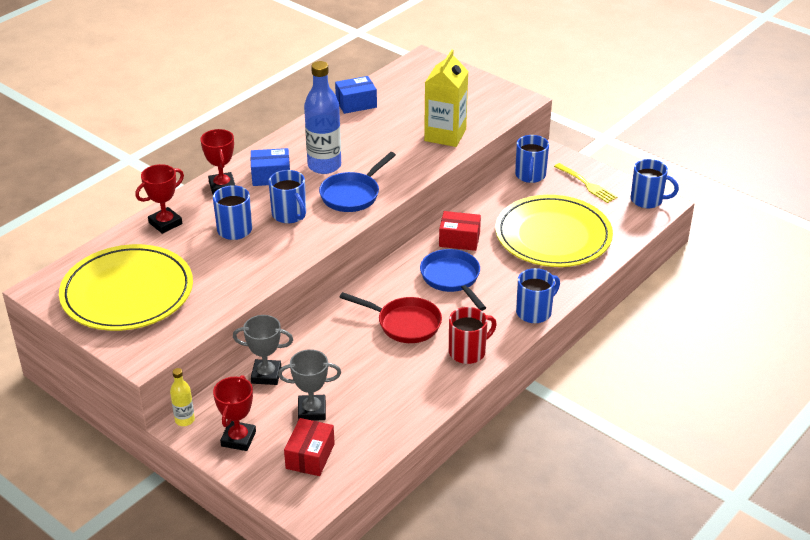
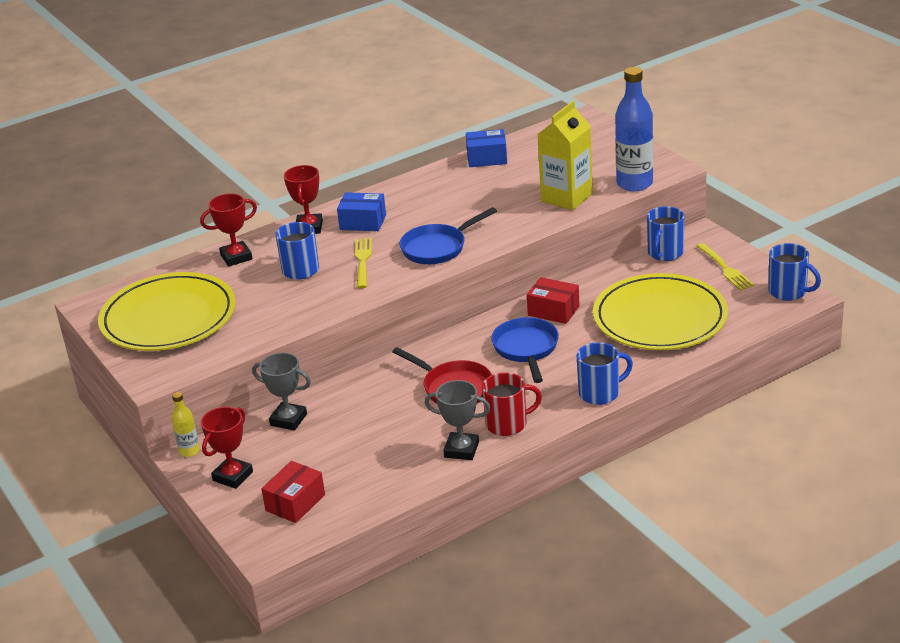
camera: 20 degrees right, 5 degrees down
blue mug [269,170,306,223] -> yellow fork [355,238,372,289]
grey trophy [278,349,341,421] -> grey trophy moved to [425,380,491,460]
blue bottle [304,61,341,174] -> blue bottle moved to [615,67,653,191]

